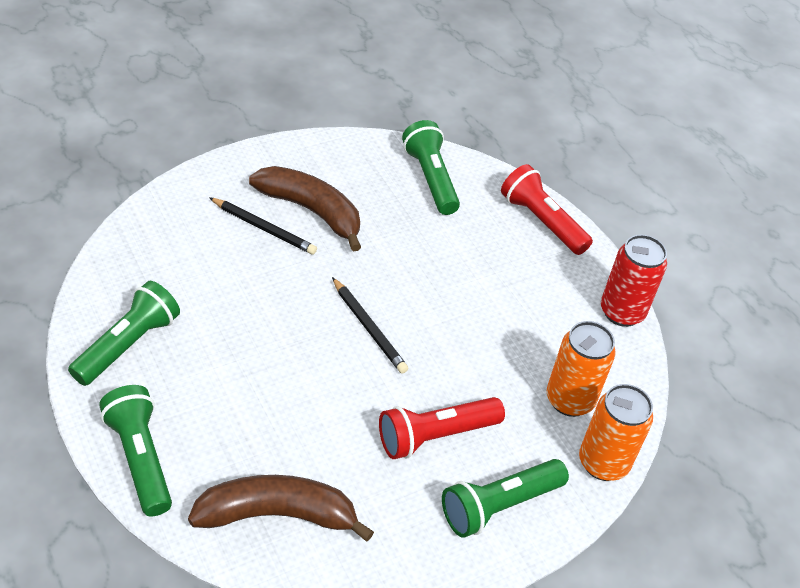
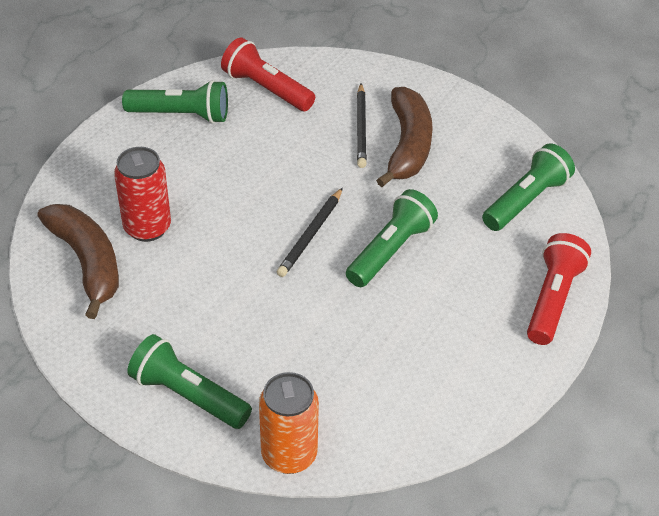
camera: 65 degrees right, 0 degrees up
green flashlight [99,385,172,517] -> green flashlight moved to [346,189,438,287]
red flashlight [379,397,505,459] -> red flashlight moved to [221,38,315,111]
orange can [547,321,616,417] -> none
red can [601,235,667,327] -> red can moved to [114,147,171,242]

